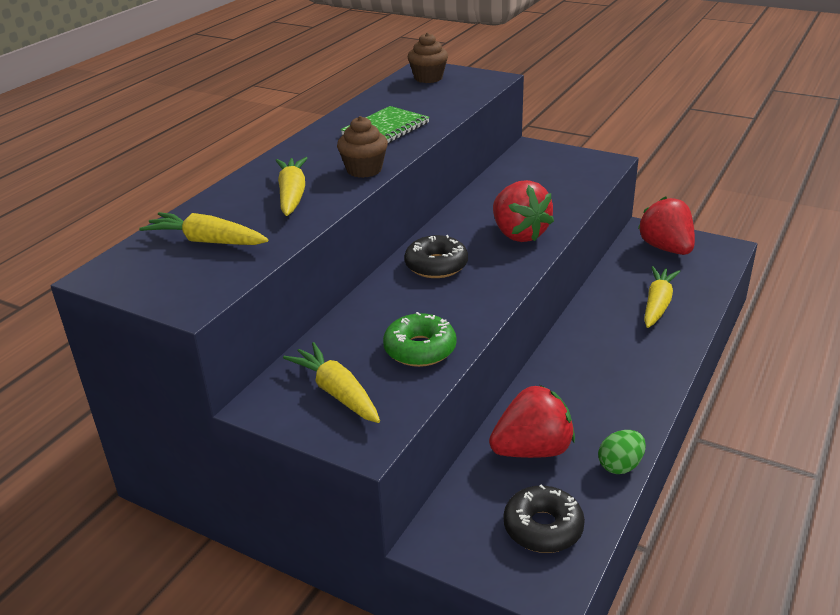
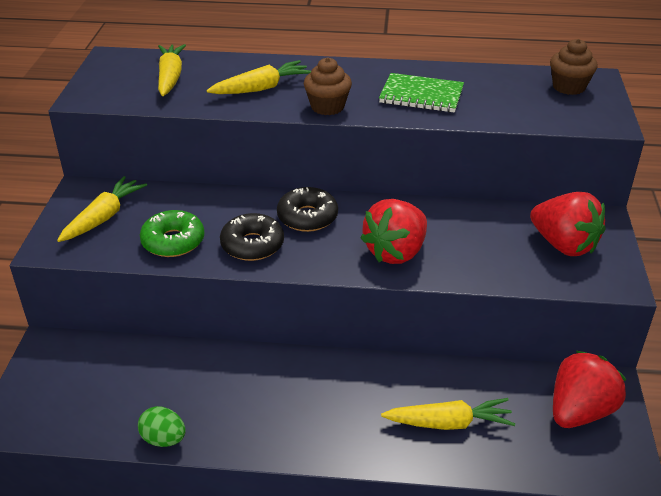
camera: 65 degrees right, 5 degrees up
red strawberry [489,385,575,458] -> red strawberry moved to [530,192,606,256]
black donut [504,485,585,553] -> black donut moved to [220,213,284,261]

